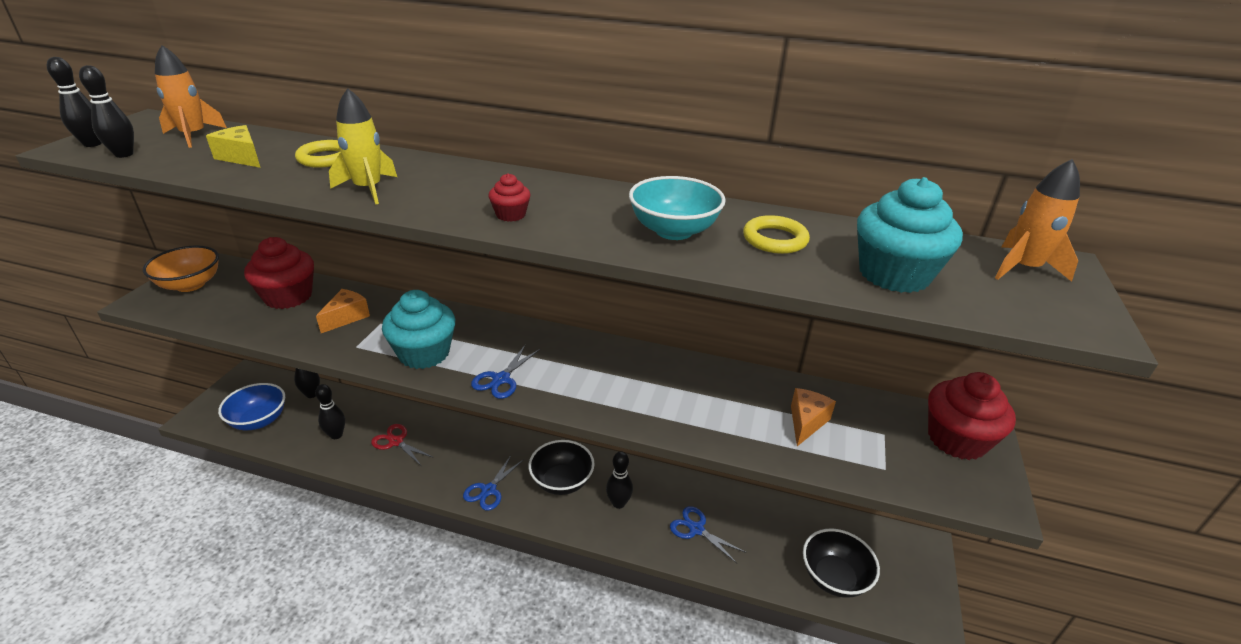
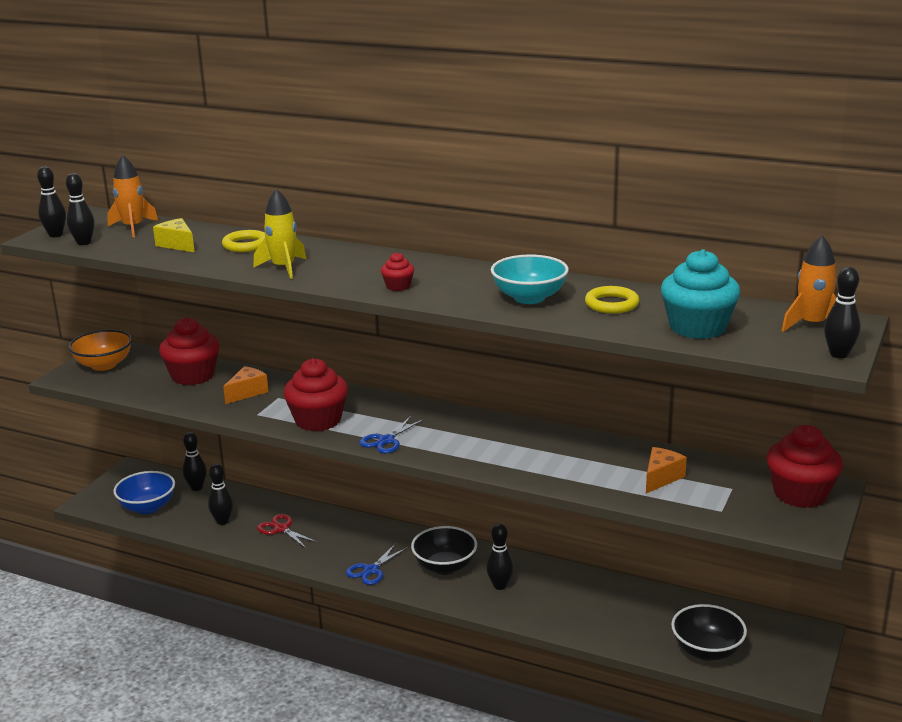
camera: 10 degrees right, 10 degrees down
turquoise cupcake [382,290,455,369] -> red cupcake [283,358,348,431]
blue scissors [670,506,746,563] -> none
none -> black bowling pin [824,267,861,358]

